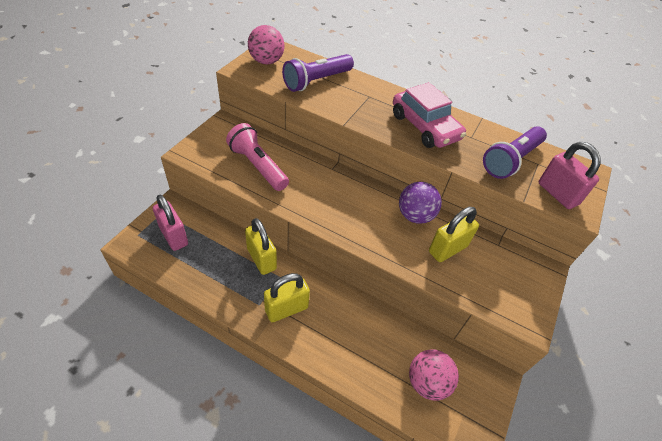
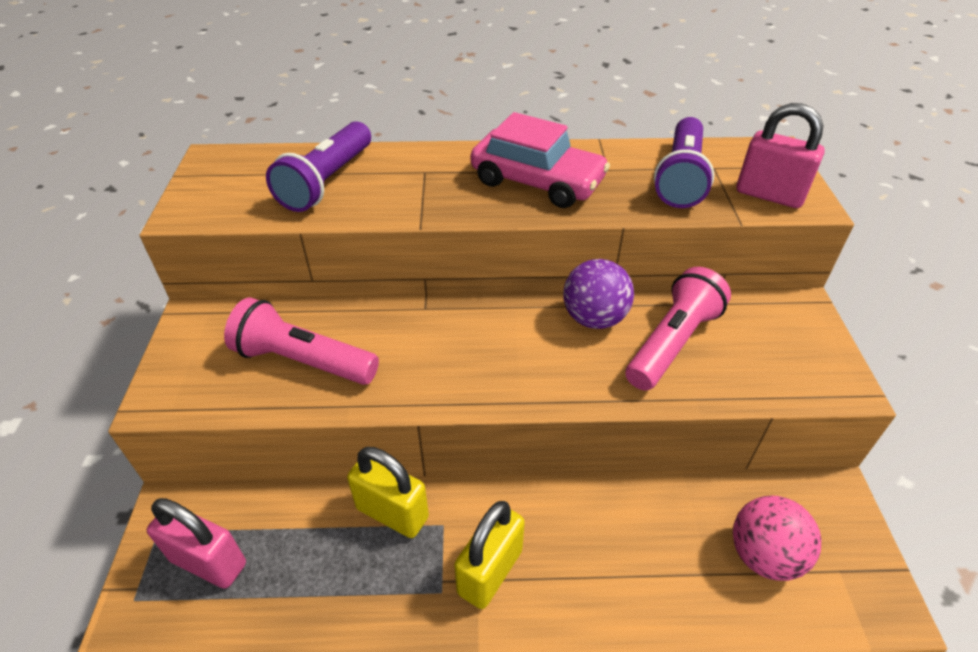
camera: 25 degrees left, 5 degrees down
pink ball [248,25,284,64] -> none
yellow padlock [429,207,479,262] -> pink flashlight [625,267,731,390]

